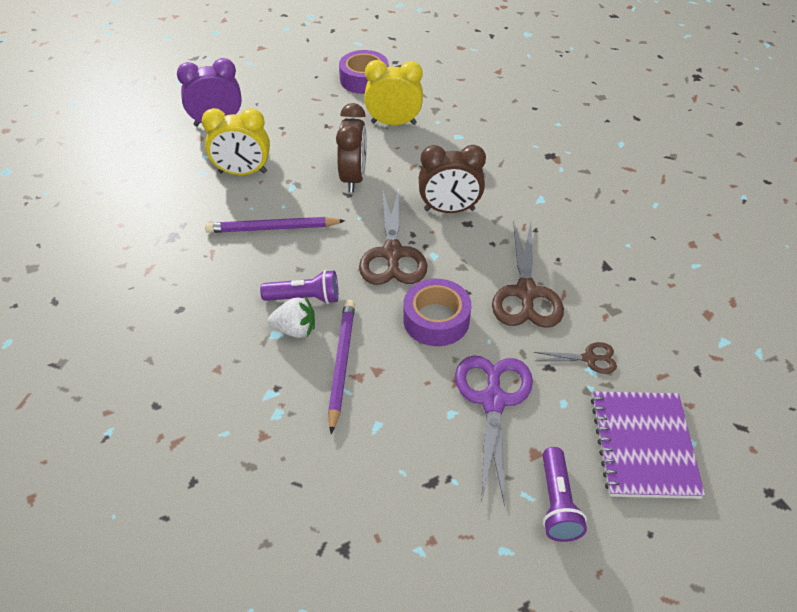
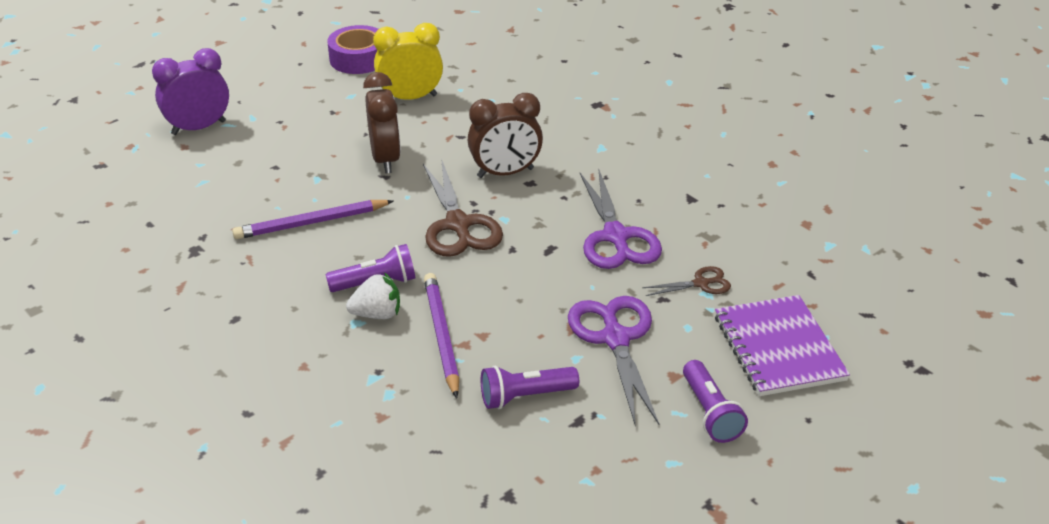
camera: 15 degrees left, 10 degrees down
yellow clock [202,108,270,175] -> none
purple tape [403,279,471,346] -> none
brown scissors [492,222,564,328] -> purple scissors [580,168,662,269]
none -> purple flashlight [481,366,579,409]

